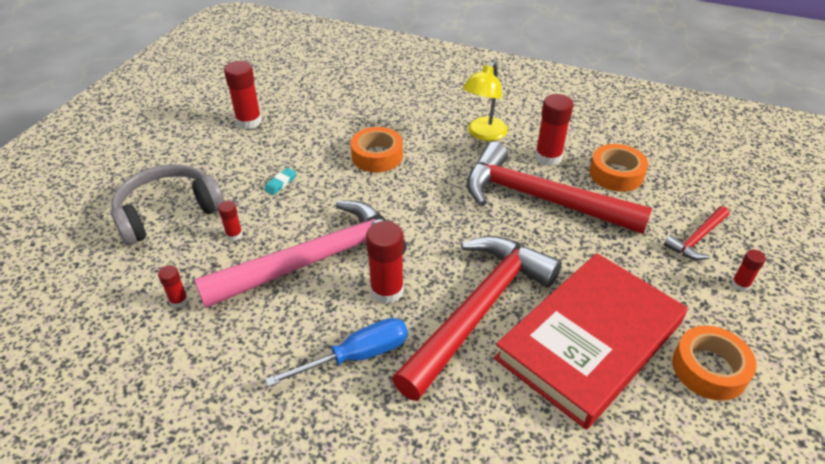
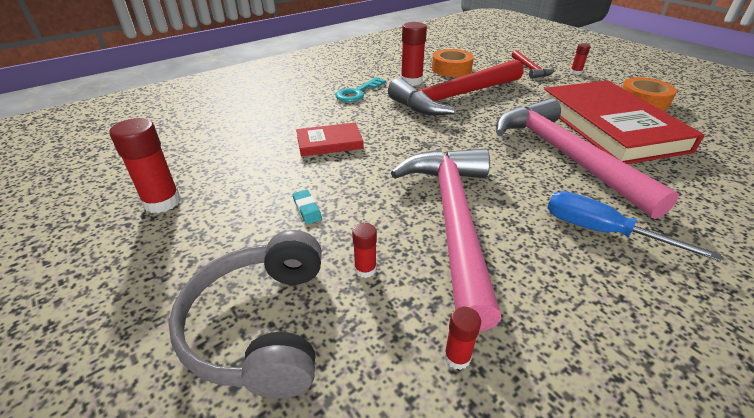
camera: 60 degrees left, 5 degrees down
blue screwdriver [265,318,408,387] -> blue screwdriver turned 60 degrees counterclockwise [547,191,721,261]
orange tape [351,127,403,172] -> red book [296,123,363,157]
red glue stick [366,221,404,304] -> none
red hammer [392,236,562,401] -> pink hammer [496,98,679,219]
yellow lamp [463,61,508,141] -> turquoise key [336,77,386,102]

